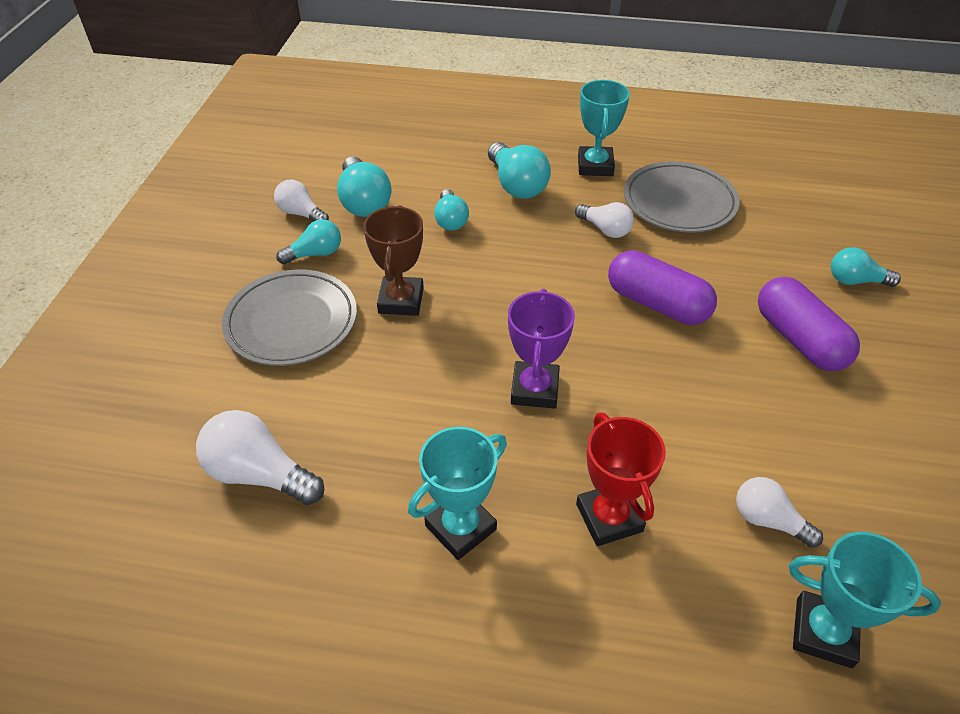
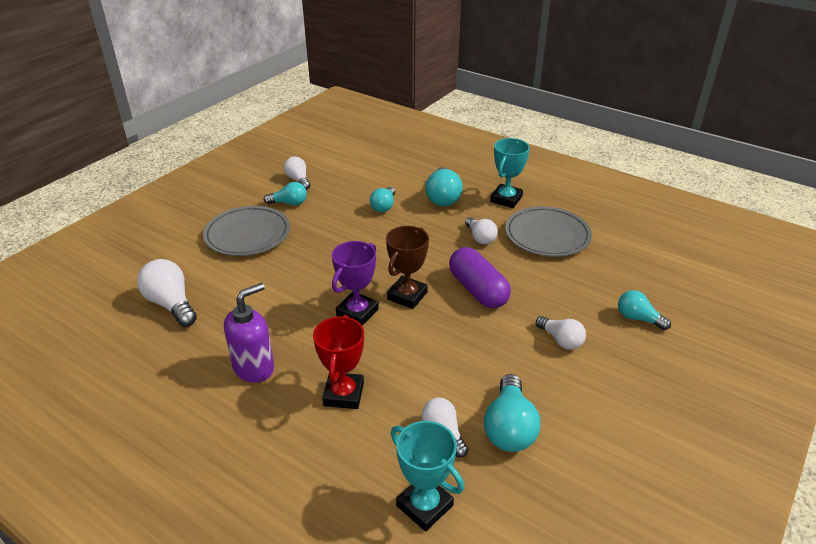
camera: 25 degrees right, 10 degrees down
turquoise light bulb [337,157,391,217] -> turquoise light bulb moved to [484,374,540,452]
brown trophy [363,205,424,316] -> brown trophy moved to [386,226,429,309]
turquoise trophy [408,427,507,560] -> purple soap dispenser [224,283,274,383]
purple capsule [758,277,860,371] -> white light bulb [536,316,586,350]

